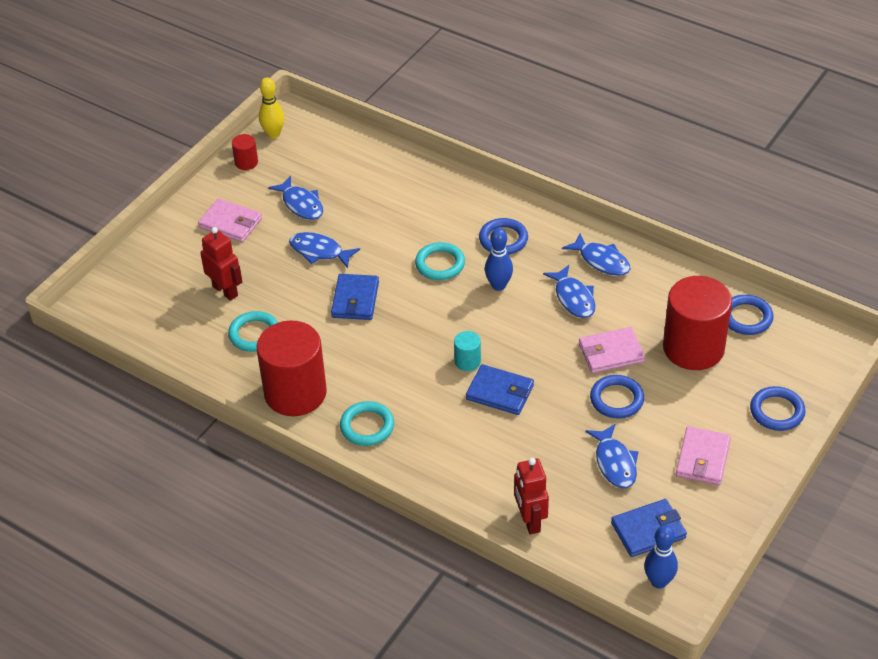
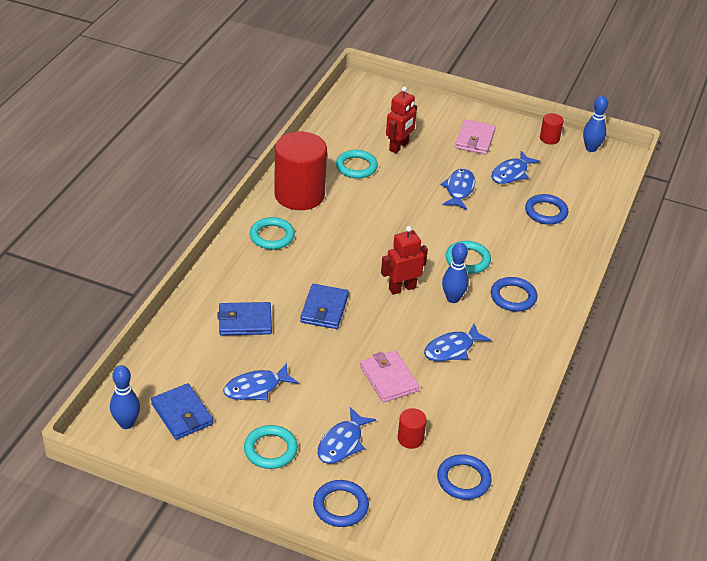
camera: 75 degrees right, 5 degrees down
yellow bowling pin [259,77,285,138] -> blue bowling pin [583,96,608,152]
blue wallet [331,274,379,320] -> blue wallet moved to [218,302,272,336]
turquoise cylinder [454,331,481,371] -> none
red robot [514,458,549,535] -> red robot moved to [381,226,428,295]
blue fish [562,233,630,276] -> blue fish moved to [318,407,376,464]
blue ring [590,375,644,419] -> blue ring moved to [525,194,568,225]
red cylinder [663,276,732,370] -> red cylinder [398,408,427,449], size x0.43
pink wallet [676,426,731,485] -> turquoise ring [244,425,298,469]

